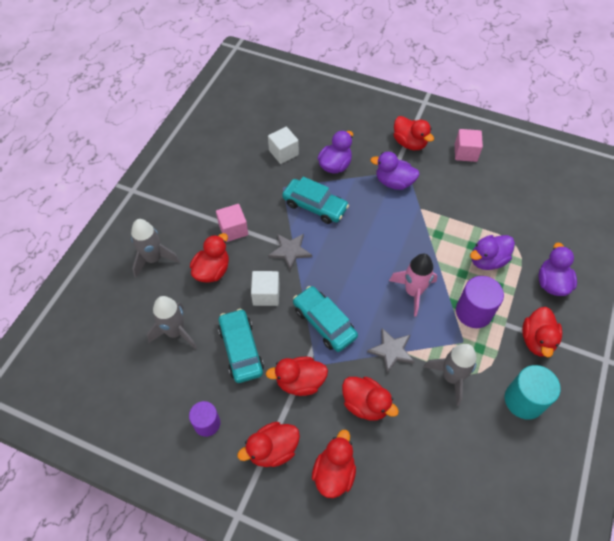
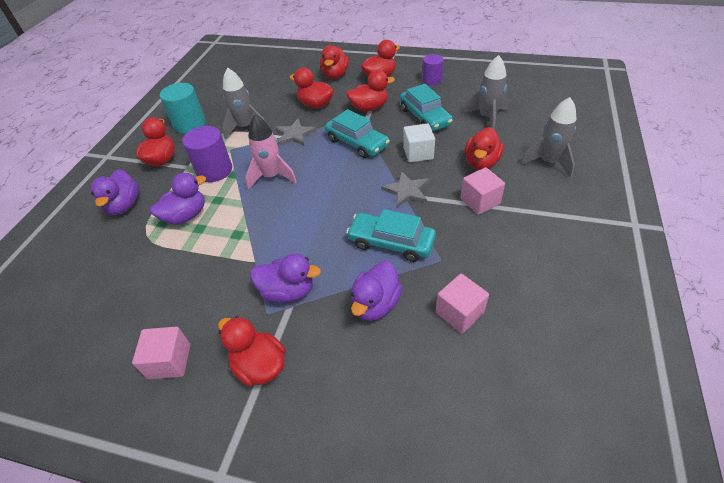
camera: 175 degrees right, 10 degrees down
white cube [268,127,299,164] -> pink cube [436,274,489,334]

